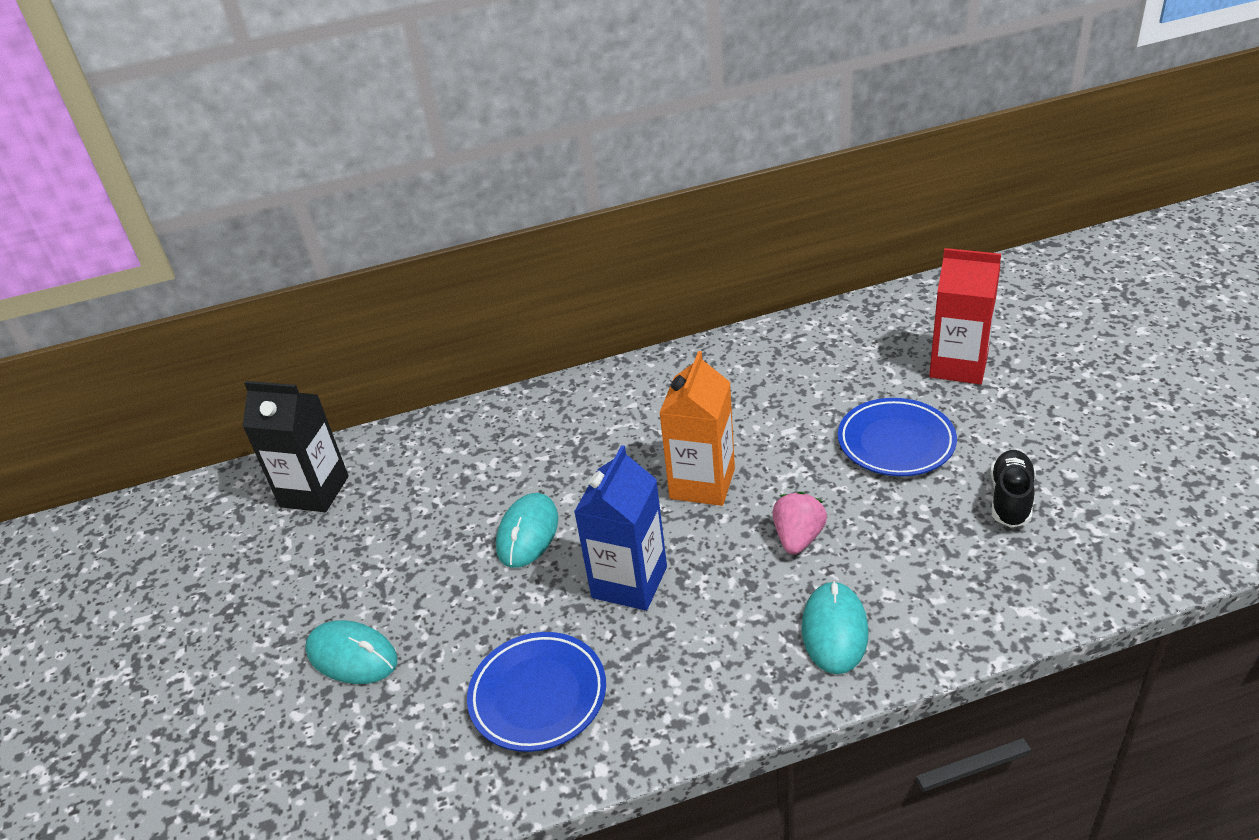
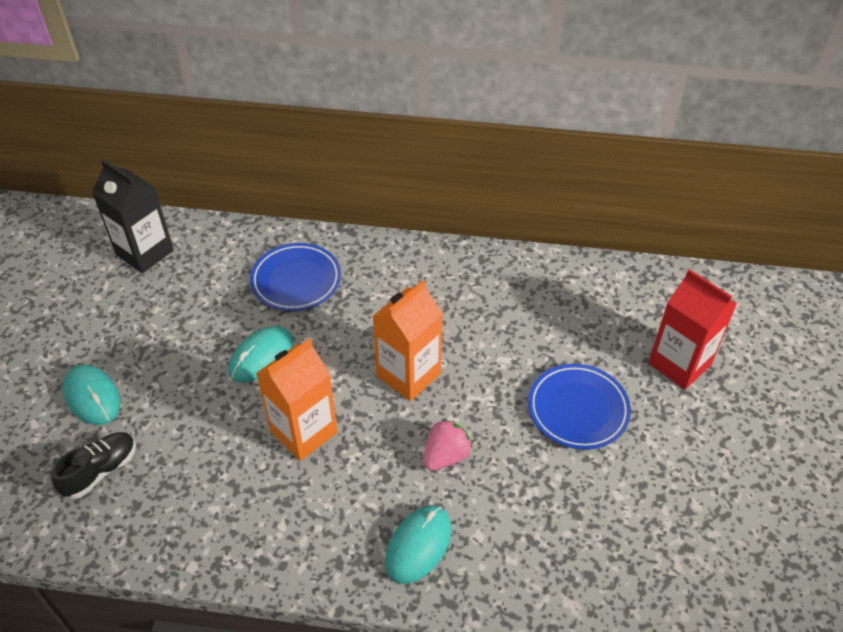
camera: 20 degrees right, 10 degrees up
blue plate [467,632,606,752] -> blue plate moved to [250,243,341,311]
blue carton [574,445,667,611] -> orange carton [256,338,338,461]
black shoe [990,450,1036,528] -> black shoe moved to [51,432,136,499]

